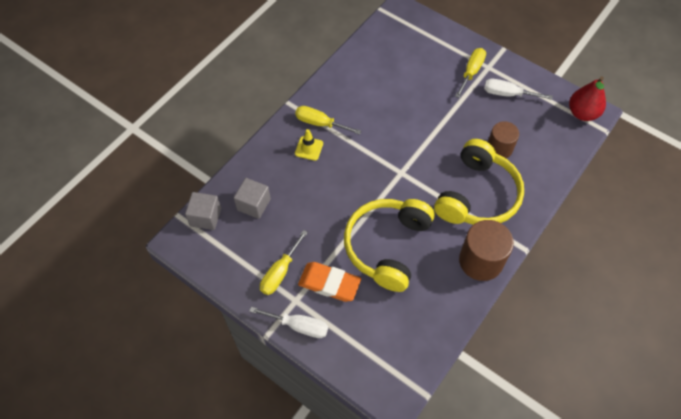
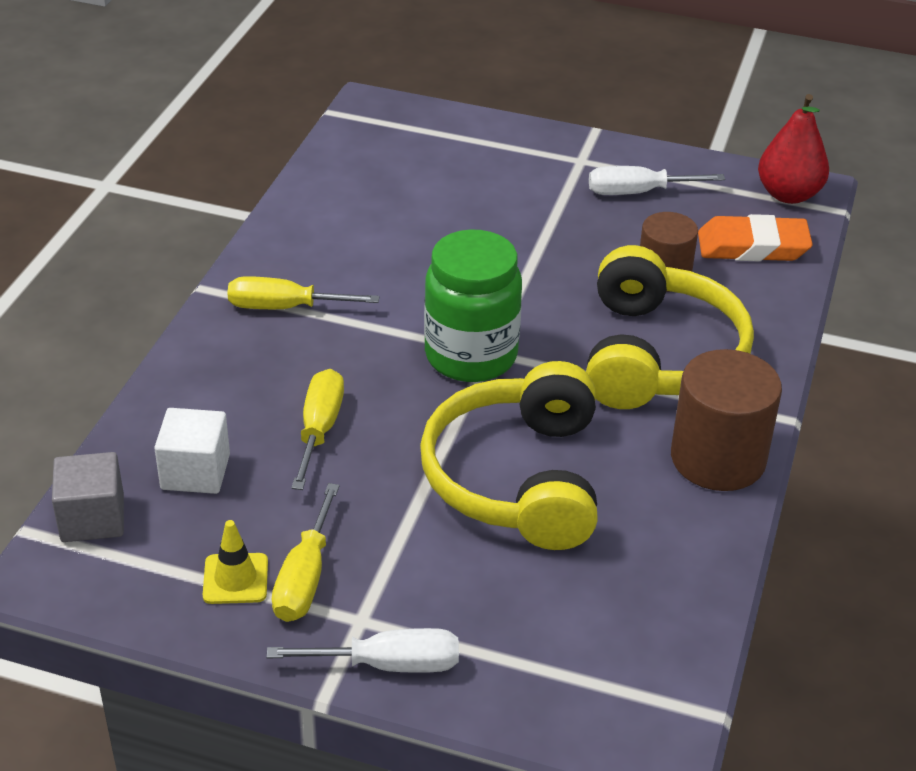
camera: 20 degrees left, 20 degrees down
grey cube [234,178,271,219] -> white cube [154,408,230,494]
yellow traffic cone [295,129,323,161] -> yellow traffic cone moved to [203,520,268,604]
orange eraser [298,262,361,302] -> orange eraser moved to [698,214,813,261]
yellow screwdriver [455,48,486,98] -> yellow screwdriver moved to [291,369,344,490]
none -> green jar [424,229,522,382]

